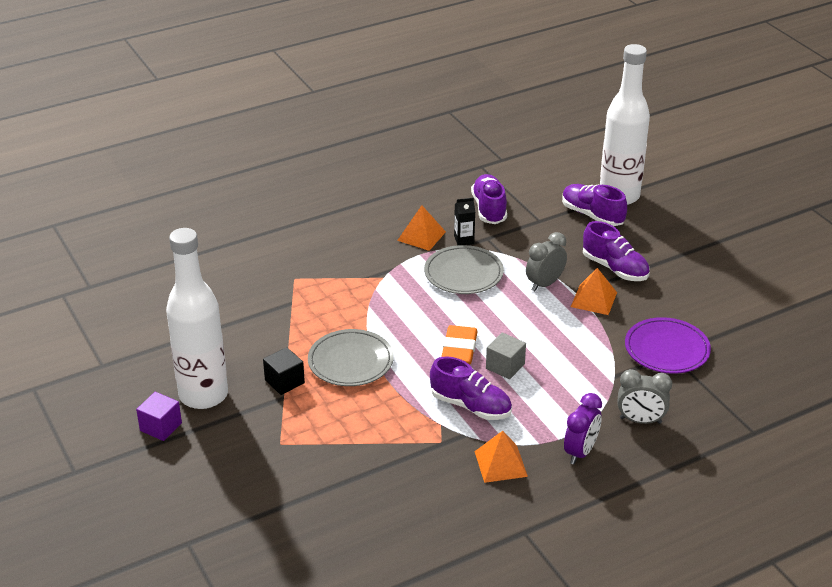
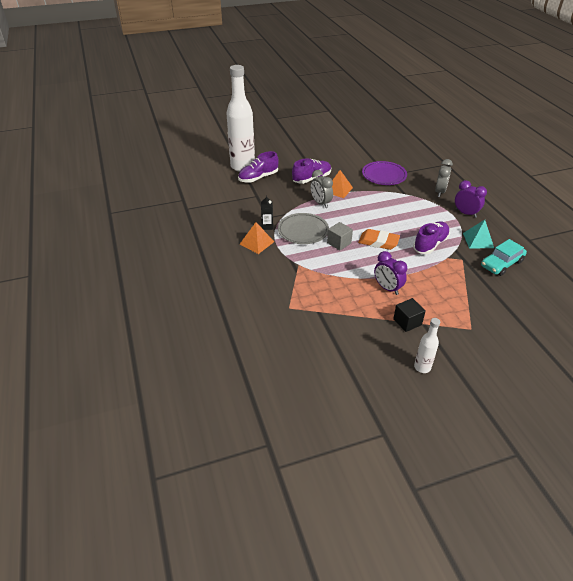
camera: 80 degrees left, 5 degrees up
purple cube [136,392,182,441] -> none
white bottle [166,228,228,409] -> white bottle [414,318,440,373], size x0.45
grey plate [308,329,394,386] -> purple clock [374,251,407,295]
purple shoe [471,174,507,224] -> none
orange pyramid [474,431,528,483] -> turquoise pyramid [463,220,494,248]
grey cube [486,332,526,379] -> grey cube moved to [327,222,353,250]
none -> turquoise car [481,239,527,276]

